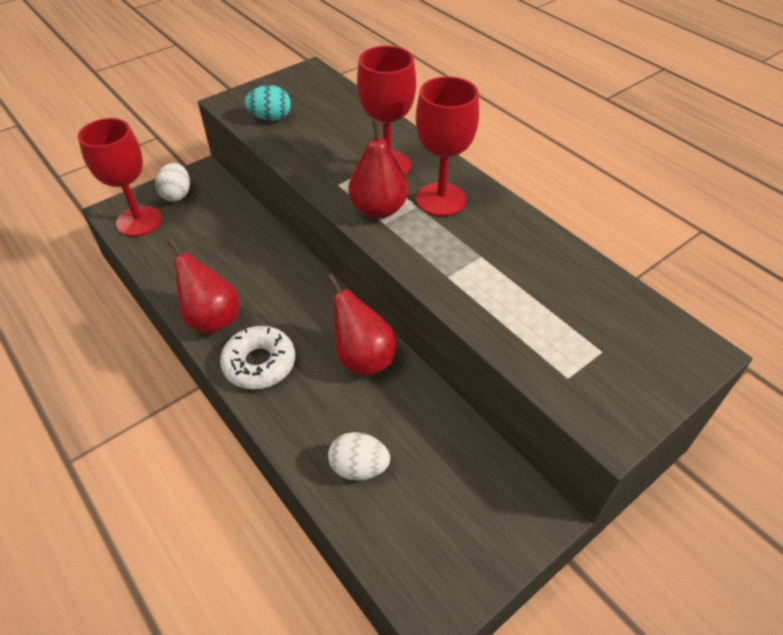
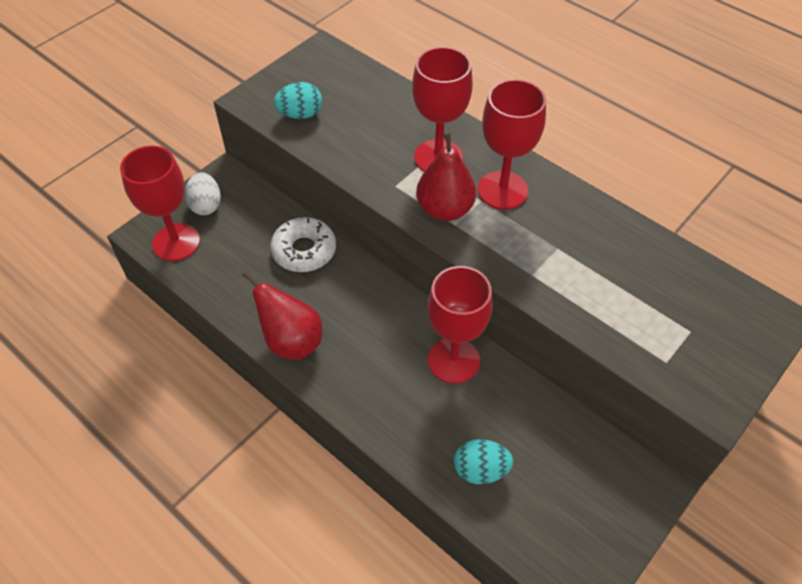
camera: 10 degrees left, 5 degrees up
white donut [220,326,295,389] -> white donut moved to [270,217,336,272]
red pear [327,274,397,376] -> red goblet [428,266,493,384]
white egg [328,432,390,480] -> turquoise egg [454,439,513,484]

